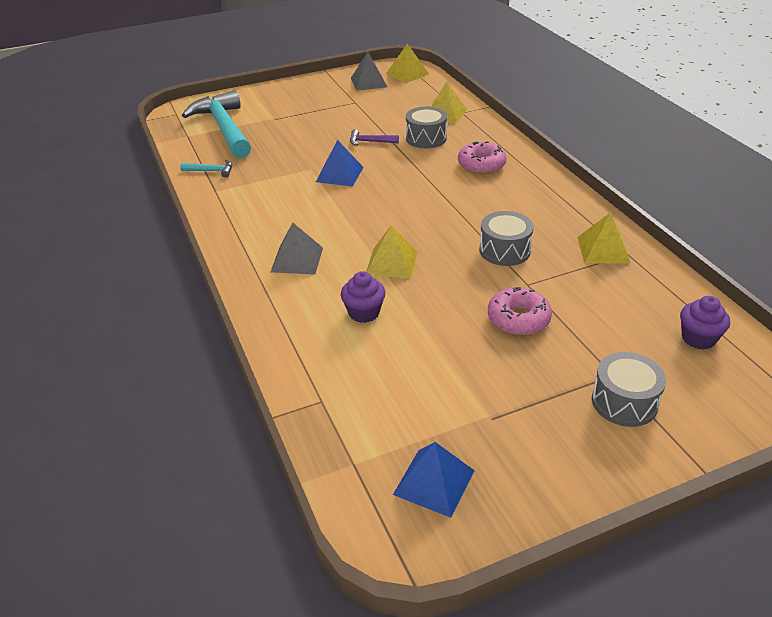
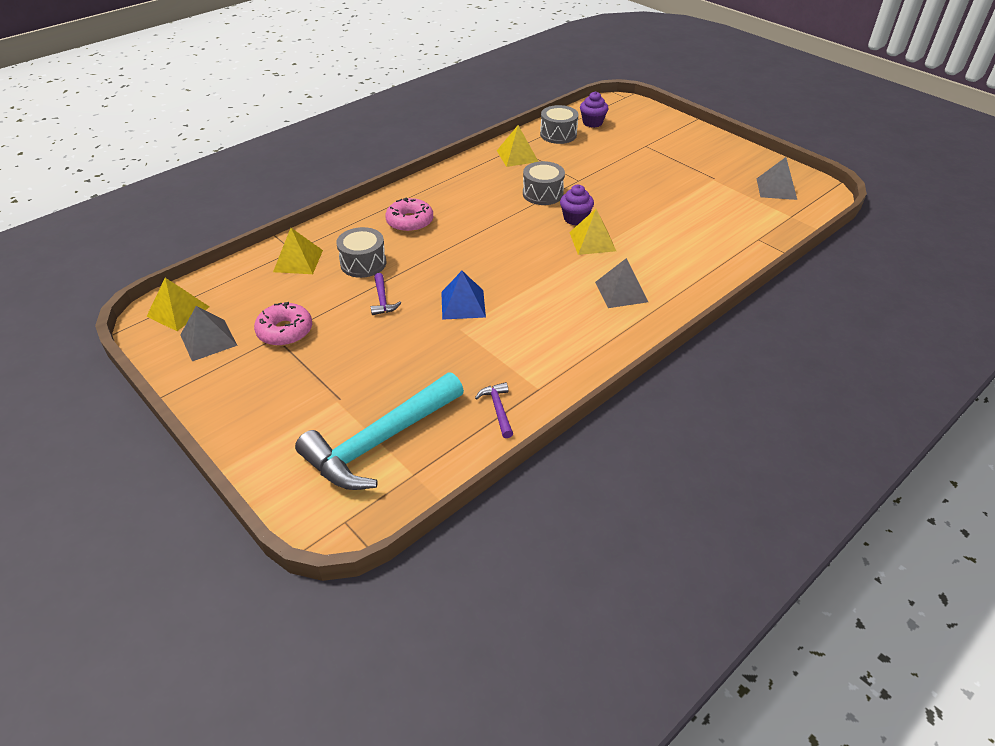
camera: 110 degrees left, 5 degrees up
turquoise hammer [180,160,232,178] -> purple hammer [475,382,513,438]
purple cupcake [341,271,385,323] -> purple cupcake moved to [560,185,594,225]
blue pyramid [393,442,475,518] -> grey pyramid [757,157,797,200]
pink donut [488,287,552,335] -> pink donut moved to [254,302,312,346]
grey drum [592,352,666,427] -> grey drum moved to [540,105,578,144]

